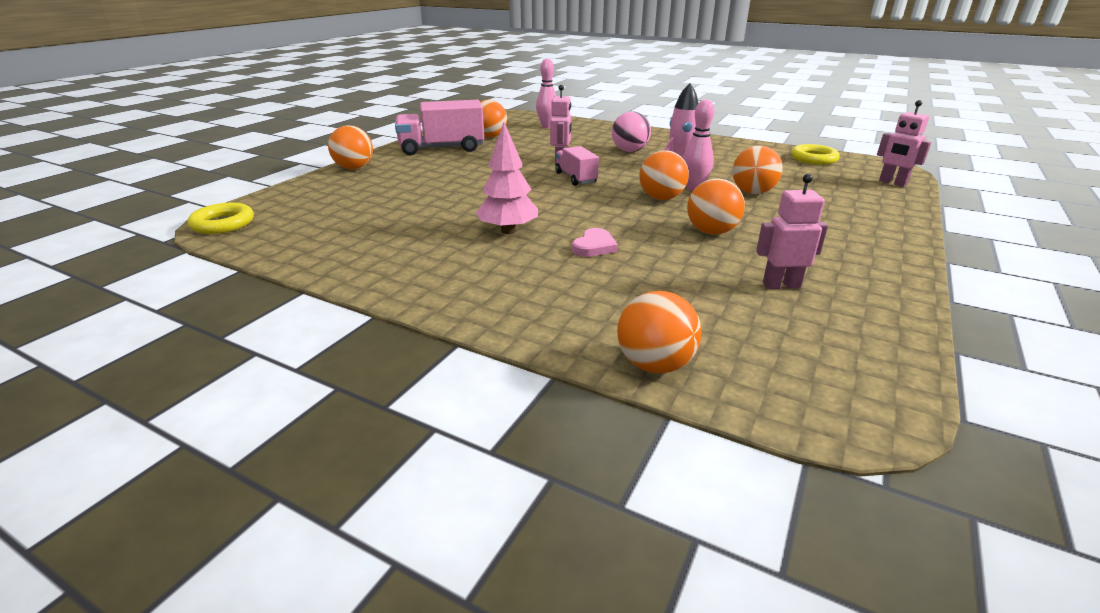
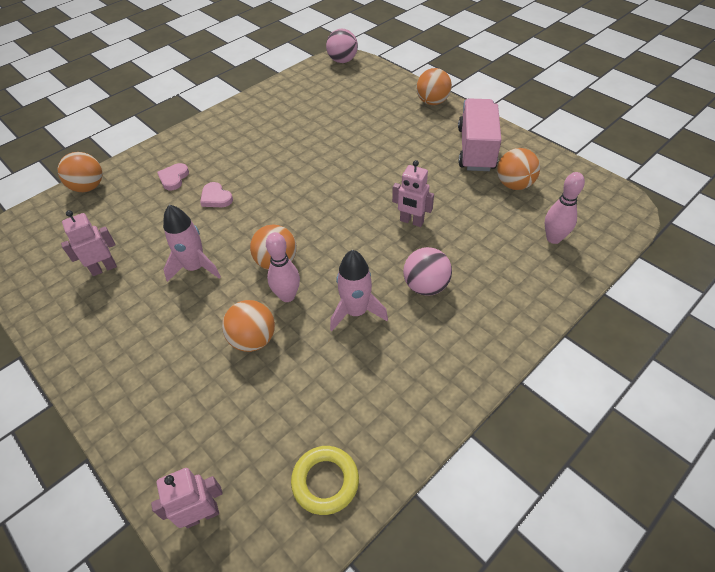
camera: 110 degrees right, 20 degrees up
yellow ring [188,202,254,234] -> pink ball [326,29,358,63]
pink tree [476,122,538,234] -> none
pink truck [555,146,599,186] -> none
orange ball [687,179,745,235] -> pink rocket [163,205,221,282]
pink robot [756,174,828,289] -> pink robot turned 135 degrees counterclockwise [61,210,117,276]
none -> pink heart [157,163,189,190]

